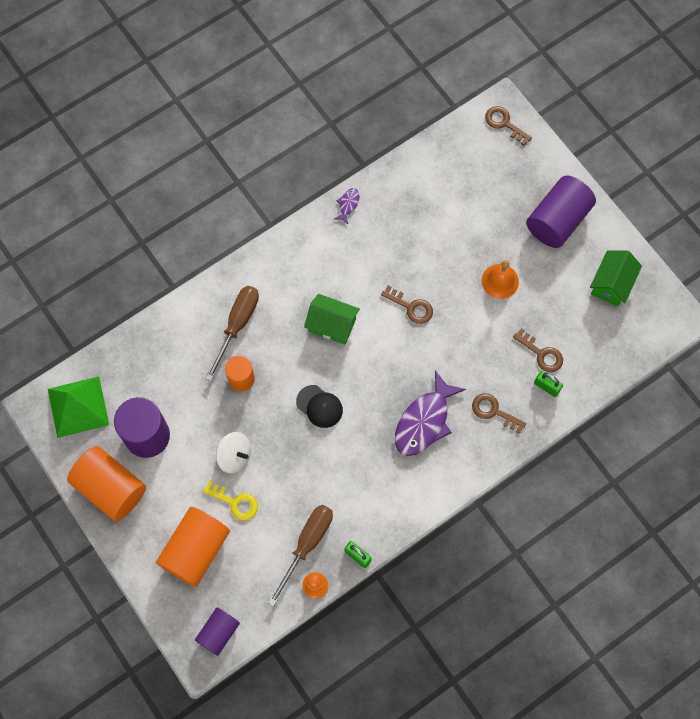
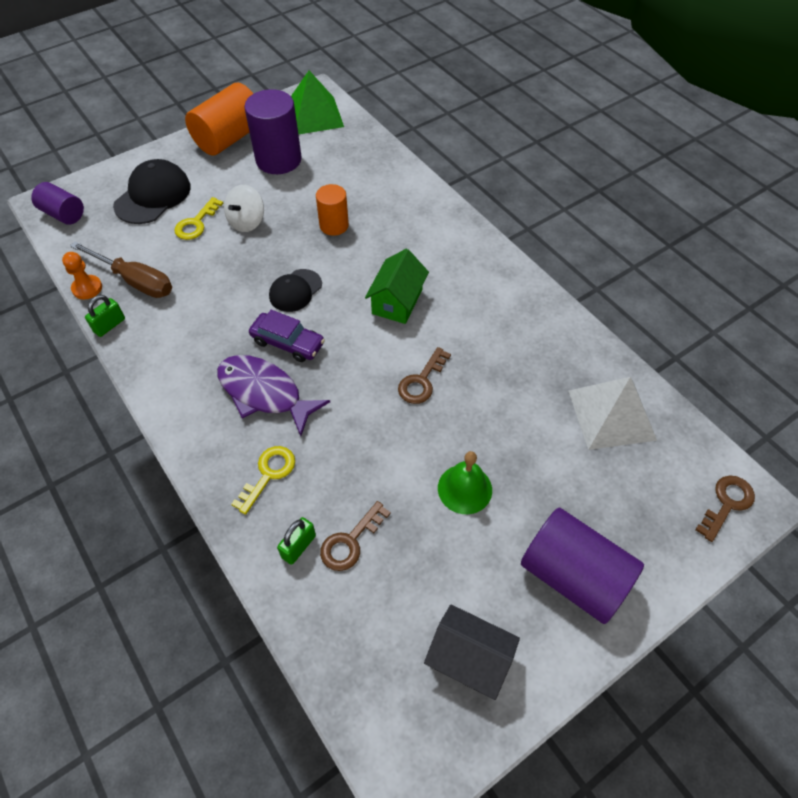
camera: 90 degrees right, 15 degrees down
orange cylinder [156,507,230,587] -> black cap [113,159,190,224]
brown screwdriver [205,286,259,381] -> none
purple fish [335,188,359,224] -> none
brown key [472,393,526,434] -> yellow key [231,446,295,515]
orange bell [482,260,519,299] -> green bell [438,451,492,514]
green house [590,250,642,307] -> black house [424,604,520,700]
none -> purple car [249,310,325,362]
none -> white pyramid [569,377,657,450]

